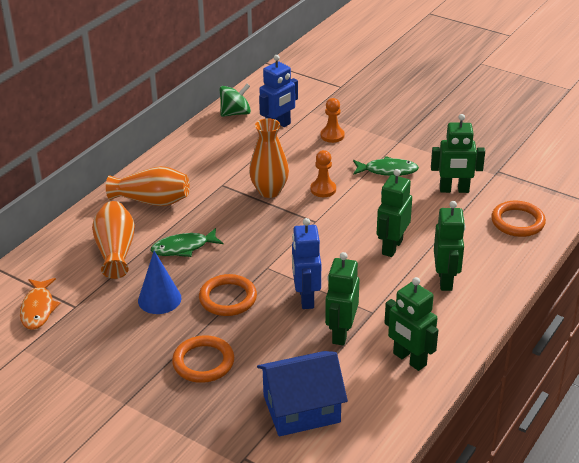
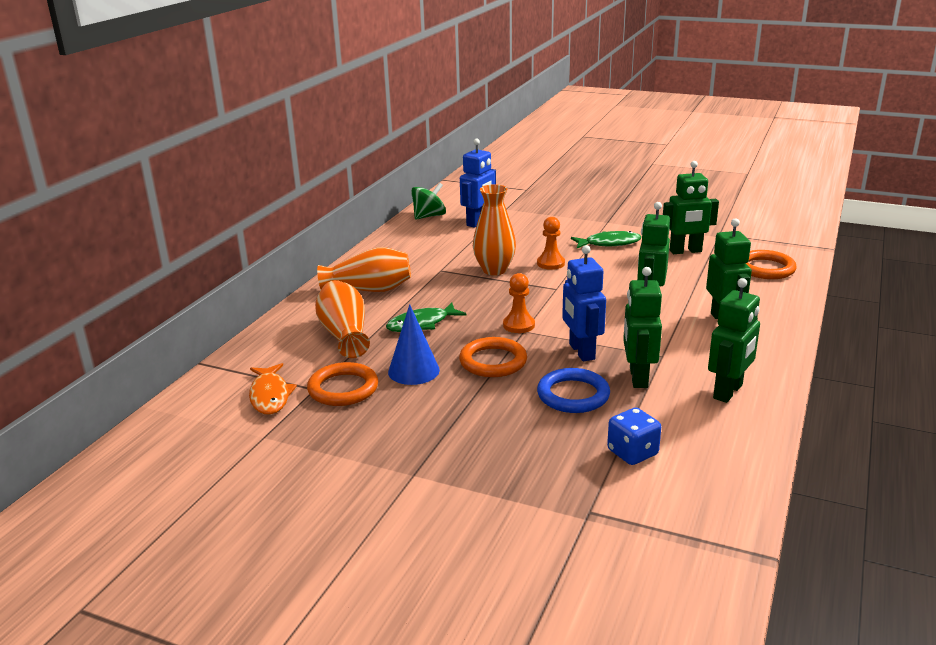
camera: 10 degrees left, 10 degrees down
orange ring [172,335,234,383] -> orange ring moved to [307,362,378,406]
blue house [257,351,348,436] -> blue dice [607,408,661,465]
orange pawn [320,98,345,143] -> orange pawn moved to [503,273,535,333]
green robot [384,277,438,371] -> green robot turned 90 degrees counterclockwise [708,278,760,403]
none -> blue ring [537,368,610,413]

